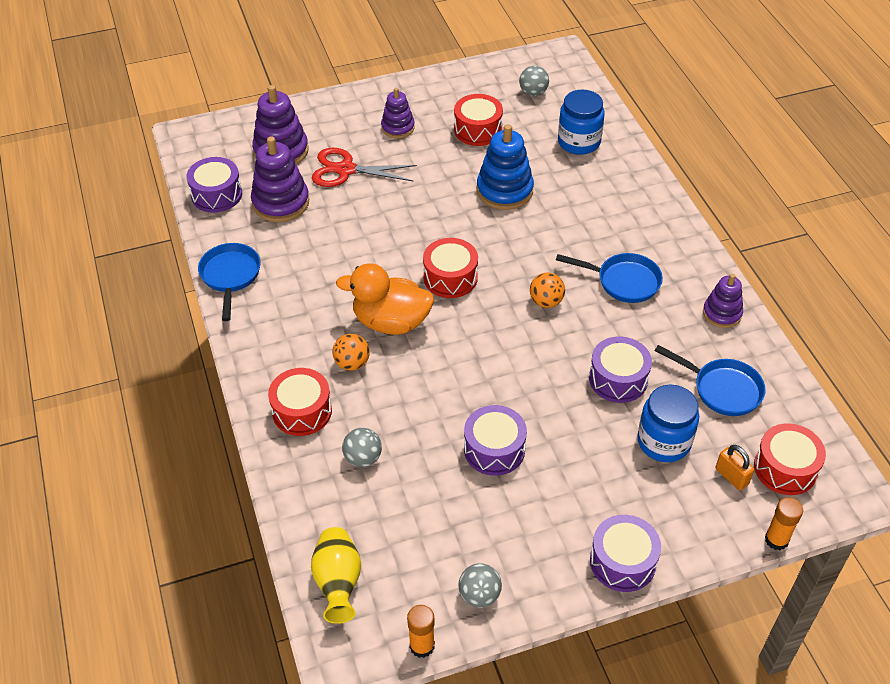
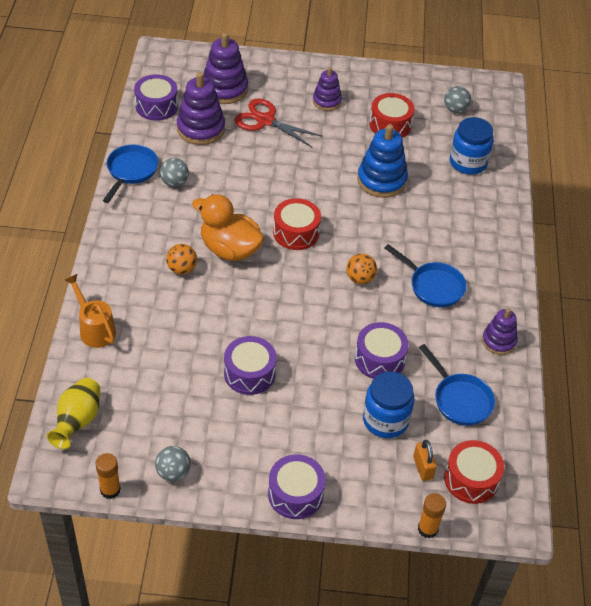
camera: 20 degrees right, 0 degrees up
red drum [268,368,332,436] -> none
grey ball [342,428,382,467] -> grey ball moved to [160,158,189,187]
none -> orange watering can [65,274,116,348]

